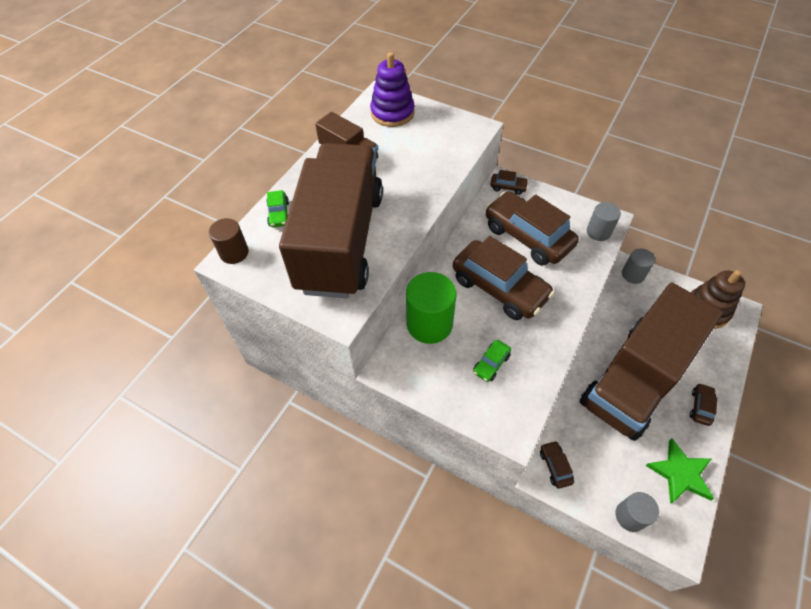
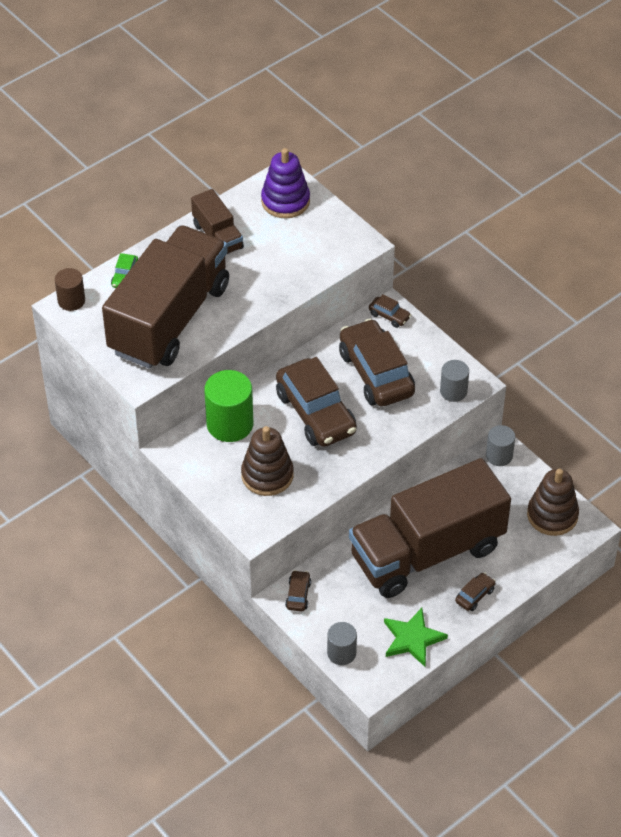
camera: 20 degrees right, 5 degrees down
green car [473,340,511,382] -> brown stacking toy [241,426,294,496]

